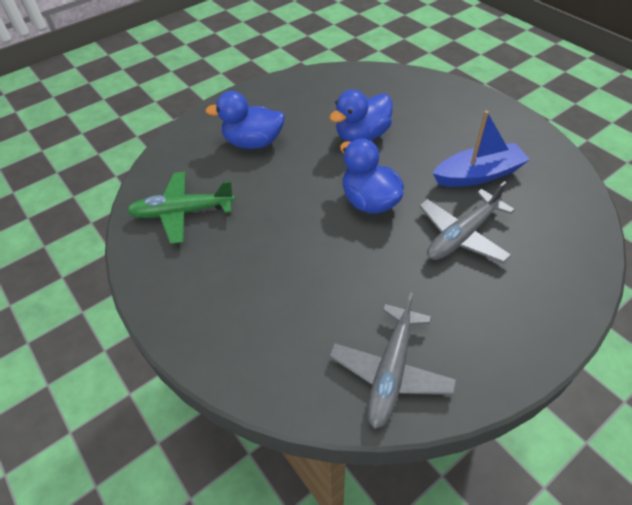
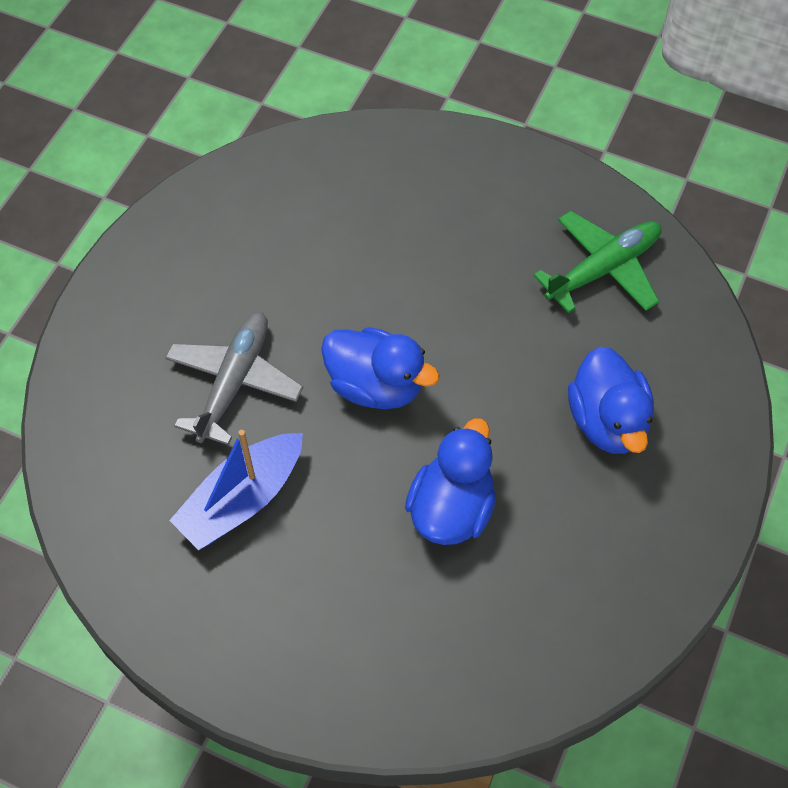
camera: 150 degrees right, 10 degrees up
blue duck [205,91,285,149] -> blue duck turned 105 degrees clockwise [568,347,654,454]
grey plane [329,292,457,429] -> none

